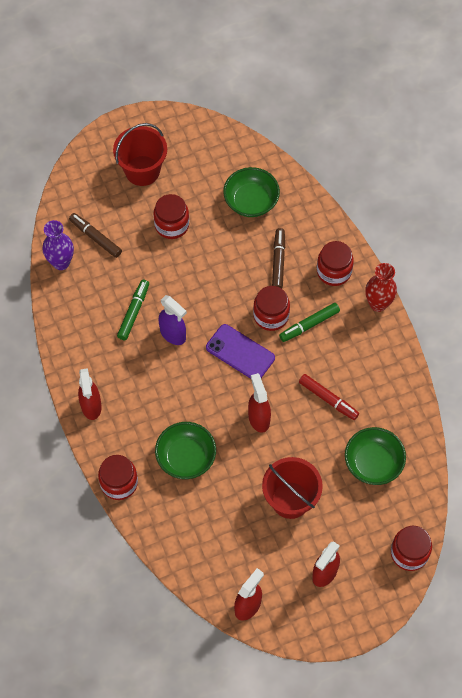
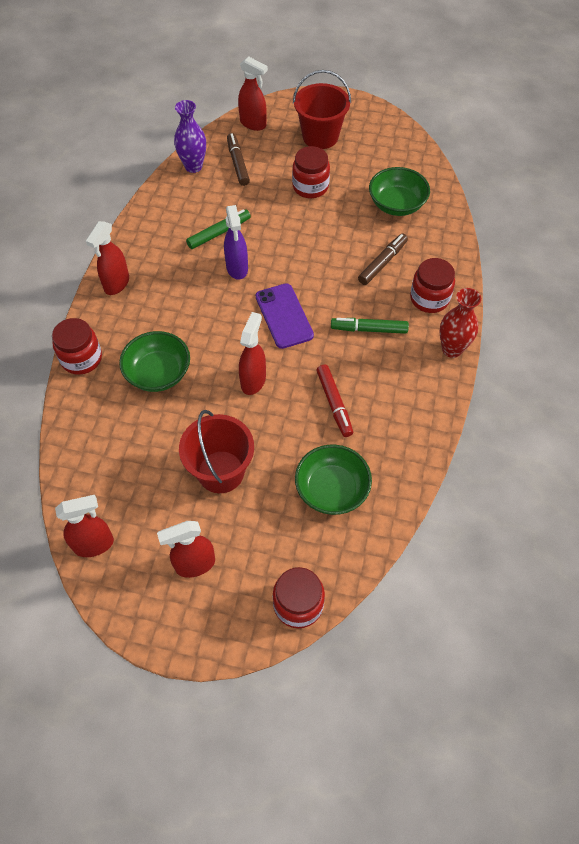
camera: 35 degrees right, 5 degrees down
red jar [253,286,290,331] -> none
none -> red spray bottle [238,57,268,131]

